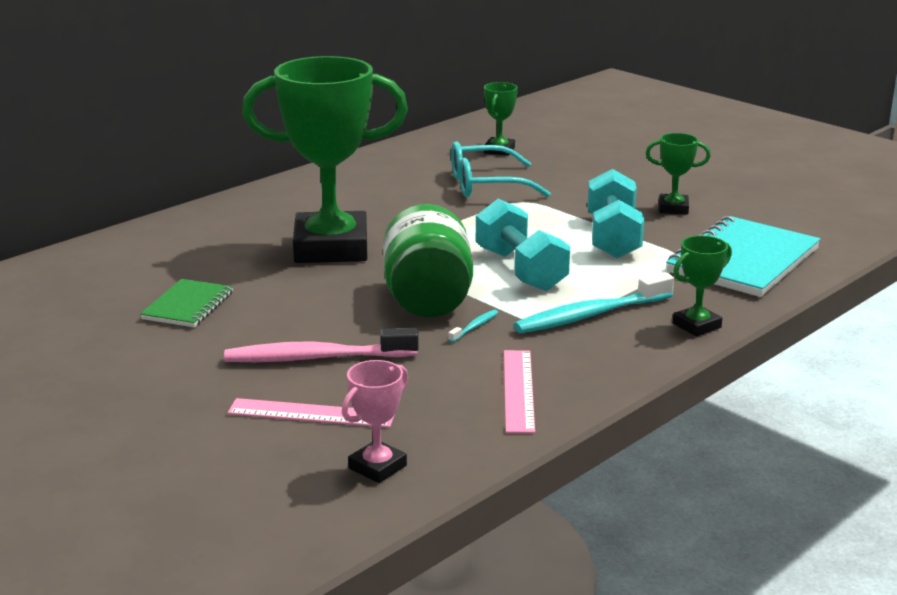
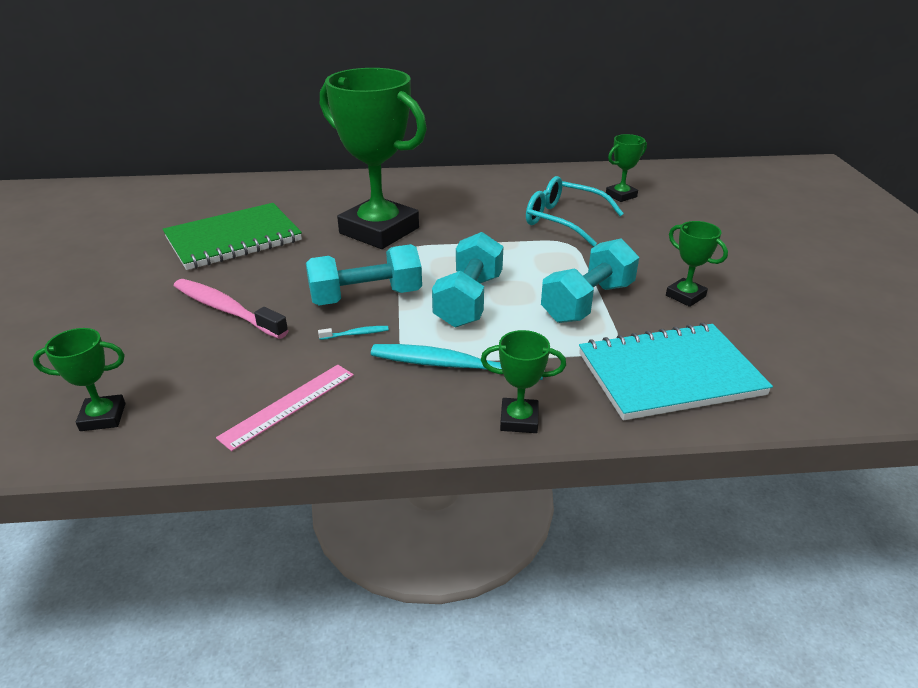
camera: 40 degrees right, 10 degrees up
green notebook [140,279,233,327] -> green notebook [163,203,302,270], size x1.84
pink ruler [228,398,395,428] -> none
pink trophy [342,360,408,483] -> green trophy [32,328,126,431]
green jar [383,204,473,317] -> turquoise dumbbell [306,244,422,305]

